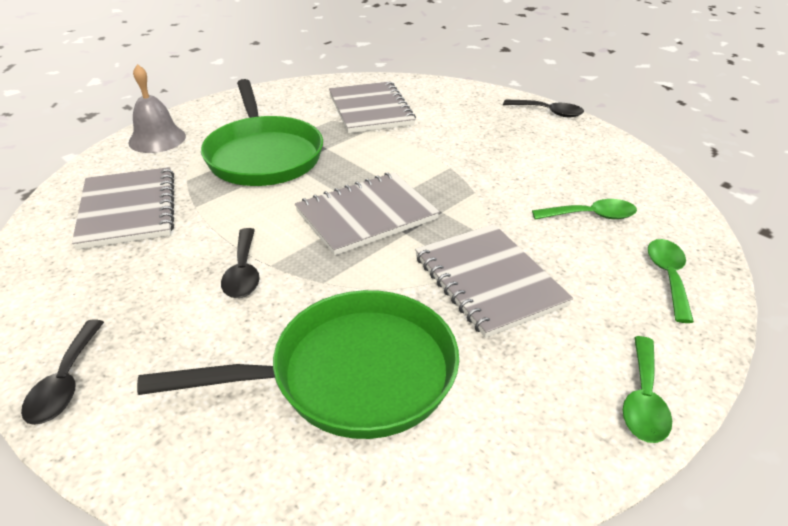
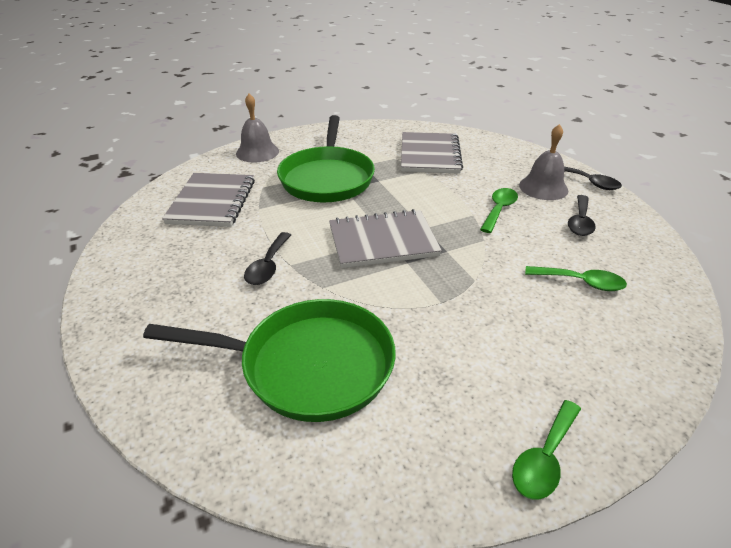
camera: 20 degrees right, 0 degrees up
black spoon [21,320,104,425] -> black spoon moved to [568,195,596,236]
grey notebook [415,224,573,338] -> none
green spoon [648,239,694,323] -> green spoon moved to [480,188,518,233]
none -> grey bell [519,124,568,200]

